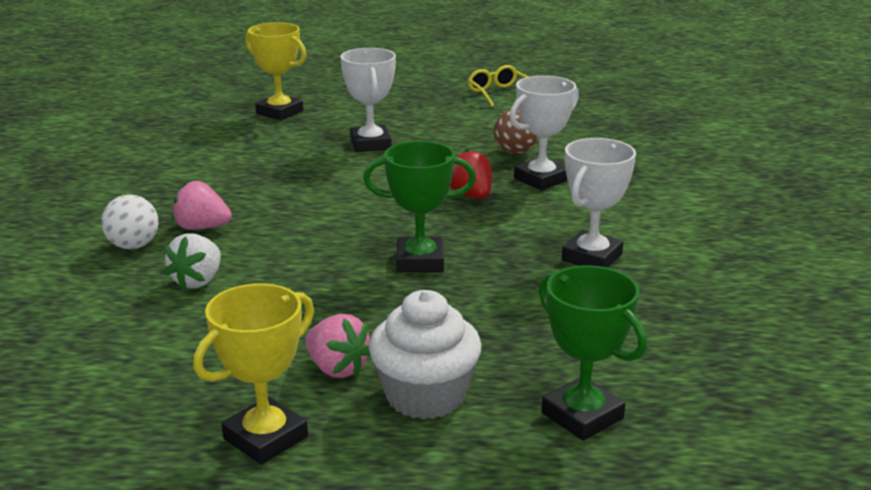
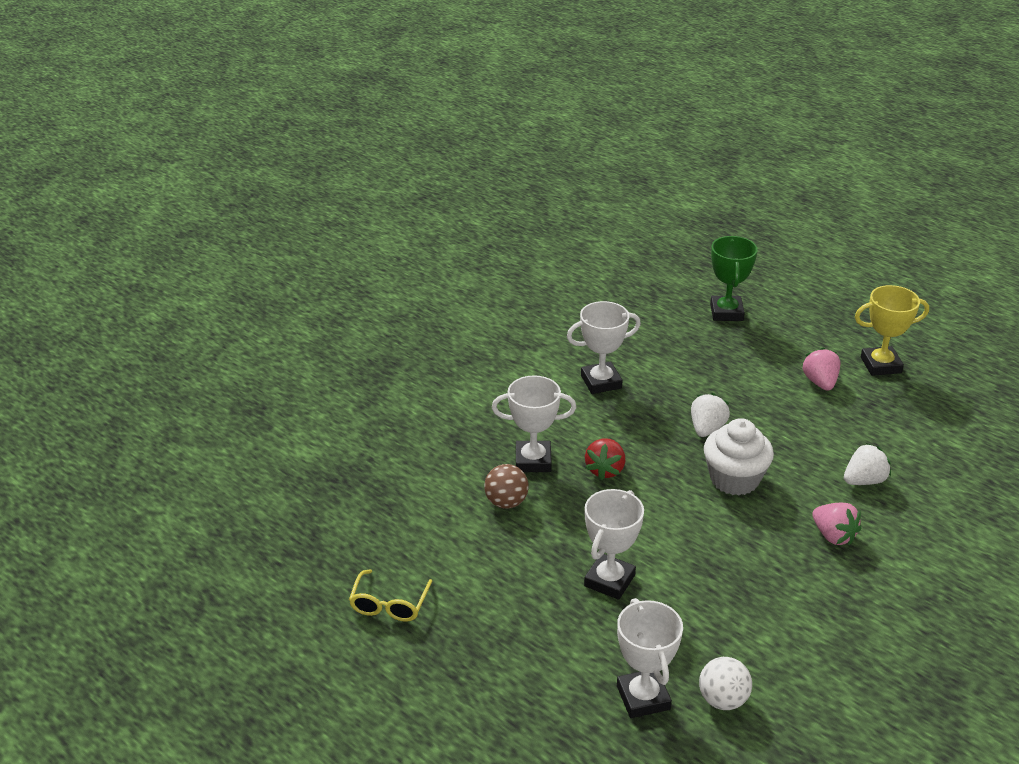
camera: 140 degrees left, 10 degrees up
white ball [101,194,159,249] -> white ball moved to [699,657,752,710]
yellow trophy [245,22,306,120] -> white trophy [617,598,683,718]
green trophy [363,141,476,272] -> white strawberry [691,393,730,437]
white cupcake [369,290,481,419] -> white cupcake moved to [704,418,774,496]

